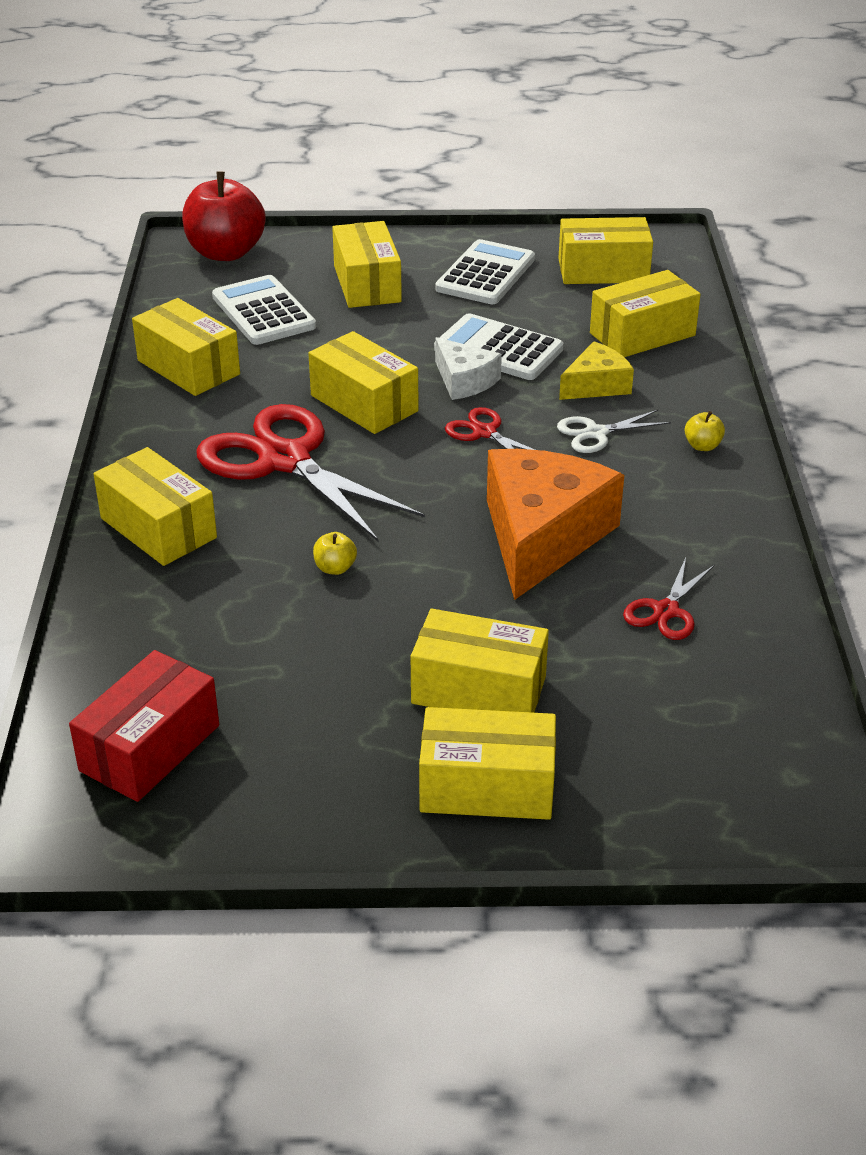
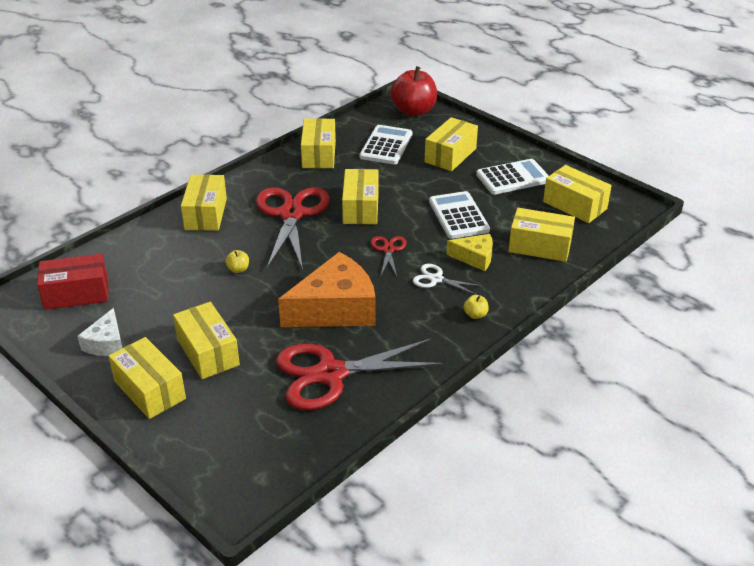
camera: 45 degrees right, 0 degrees up
white cheese [435,337,502,400] -> white cheese moved to [77,308,122,356]
red scissors [623,558,715,640] -> red scissors [276,338,444,410], size x2.16

